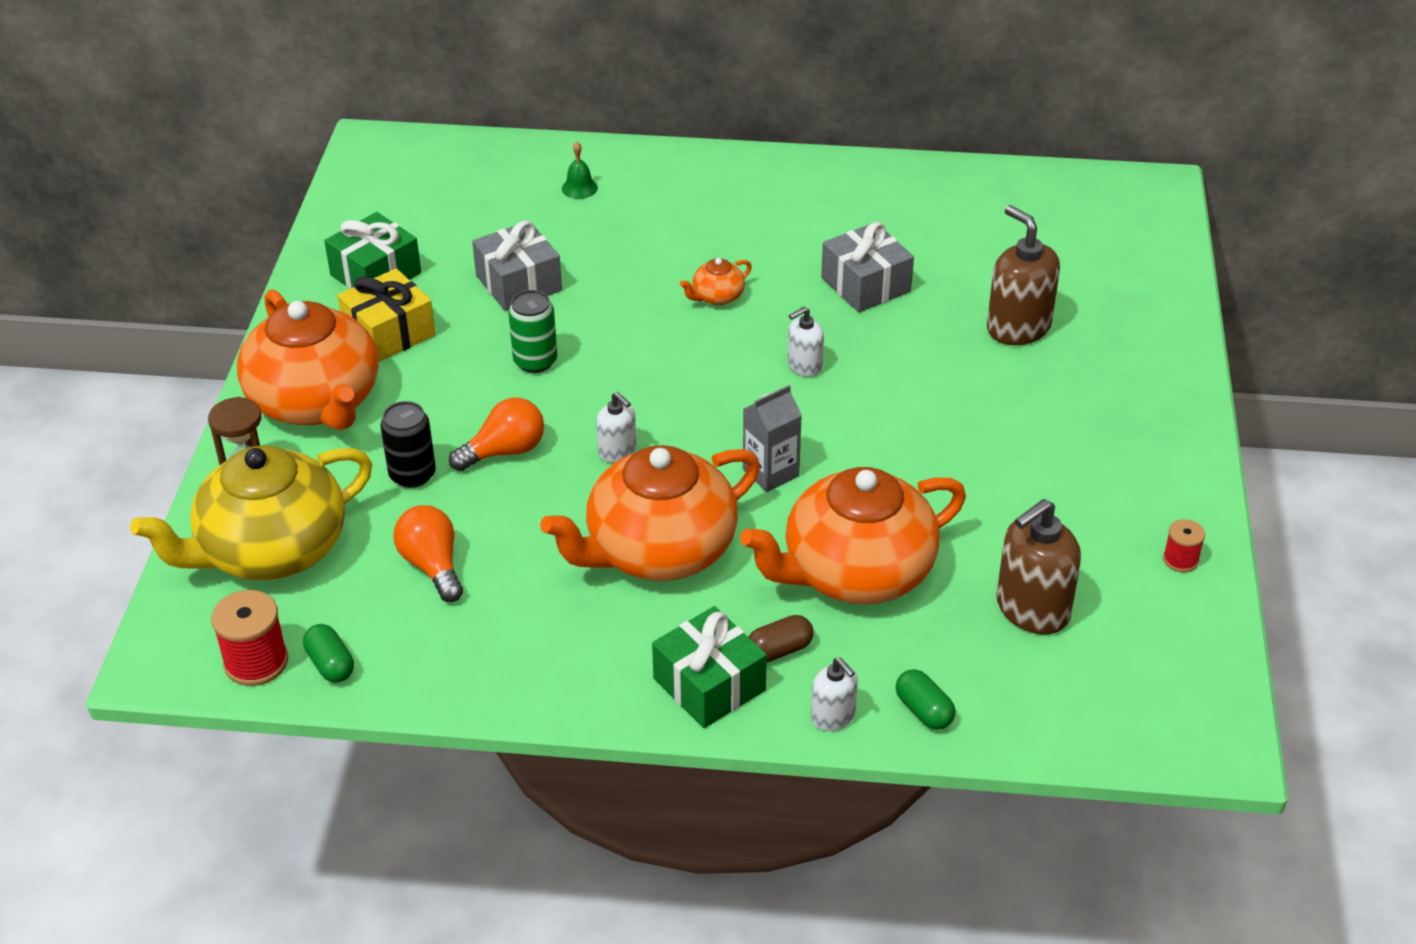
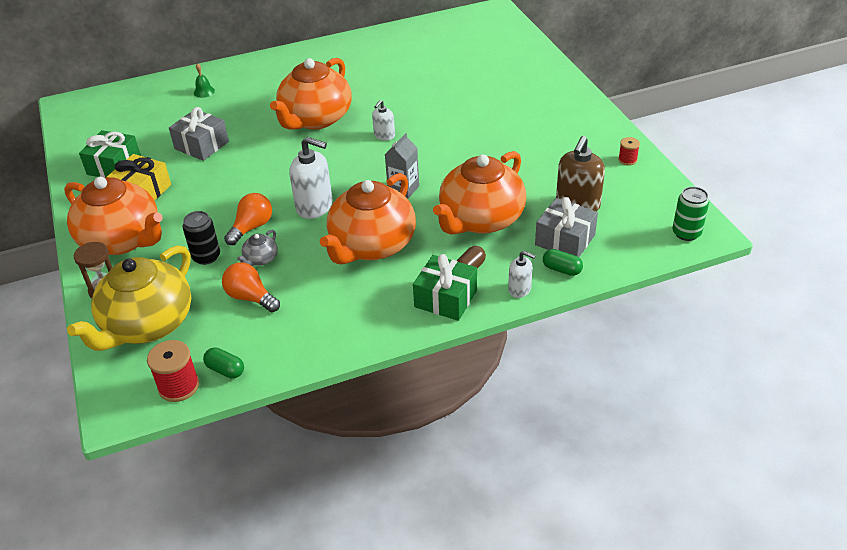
camera: 25 degrees left, 0 degrees up
green can [508,290,557,373] -> green can moved to [673,187,709,241]
white soap dispenser [596,392,637,463] -> white soap dispenser [289,137,333,219], size x1.79
orange teapot [680,258,752,305] -> orange teapot [270,58,352,130], size x2.48
grey gift [821,222,914,312] -> grey gift moved to [535,197,598,257]
brown soap dispenser [987,205,1060,345] -> none
none -> grey teapot [237,230,278,266]

